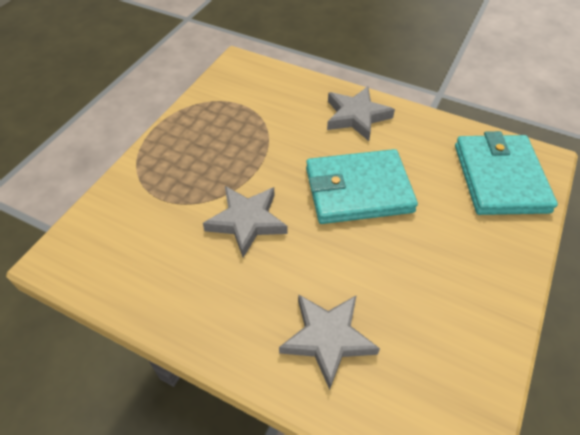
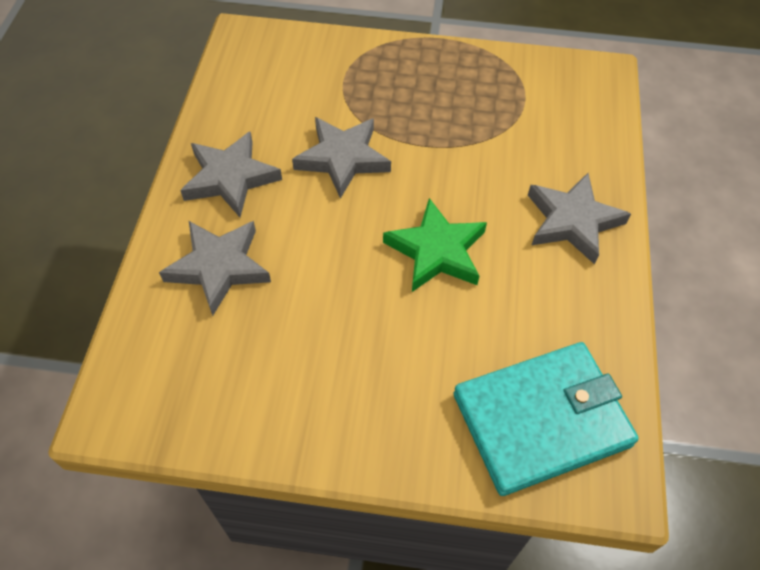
camera: 70 degrees right, 5 degrees up
turquoise wallet [306,149,418,224] -> green star [383,198,487,292]
none -> grey star [180,131,282,217]

